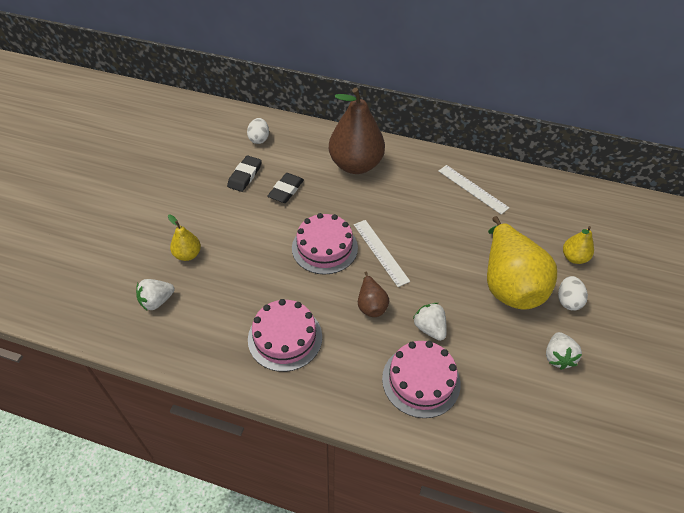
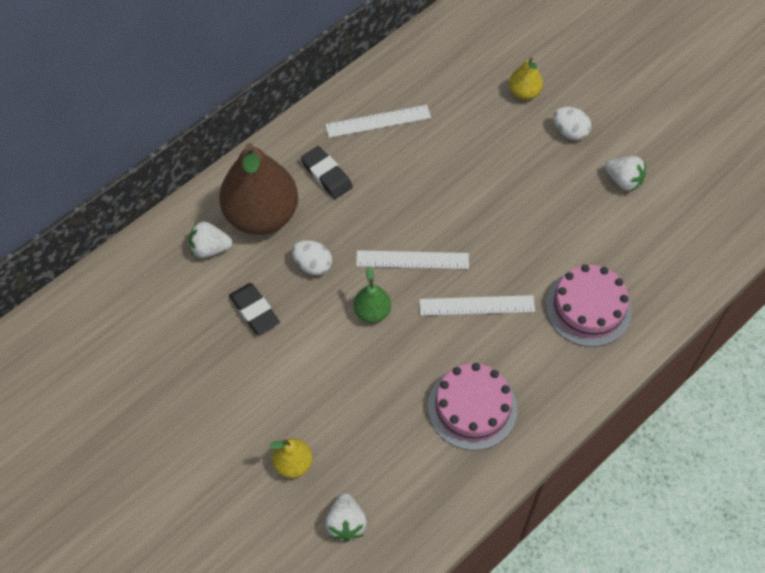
camera: 60 degrees left, 10 degrees up
black eraser [227,155,262,192] -> black eraser moved to [301,146,353,199]
white egg [247,118,269,144] -> white egg moved to [292,240,332,275]
pink cake [292,213,358,275] -> green pear [353,266,391,323]
brown pear [358,272,389,317] -> white ruler [419,295,535,316]
white strawberry [413,303,447,341] -> white strawberry moved to [189,221,233,258]
yellow pear [487,216,557,310] -> none

